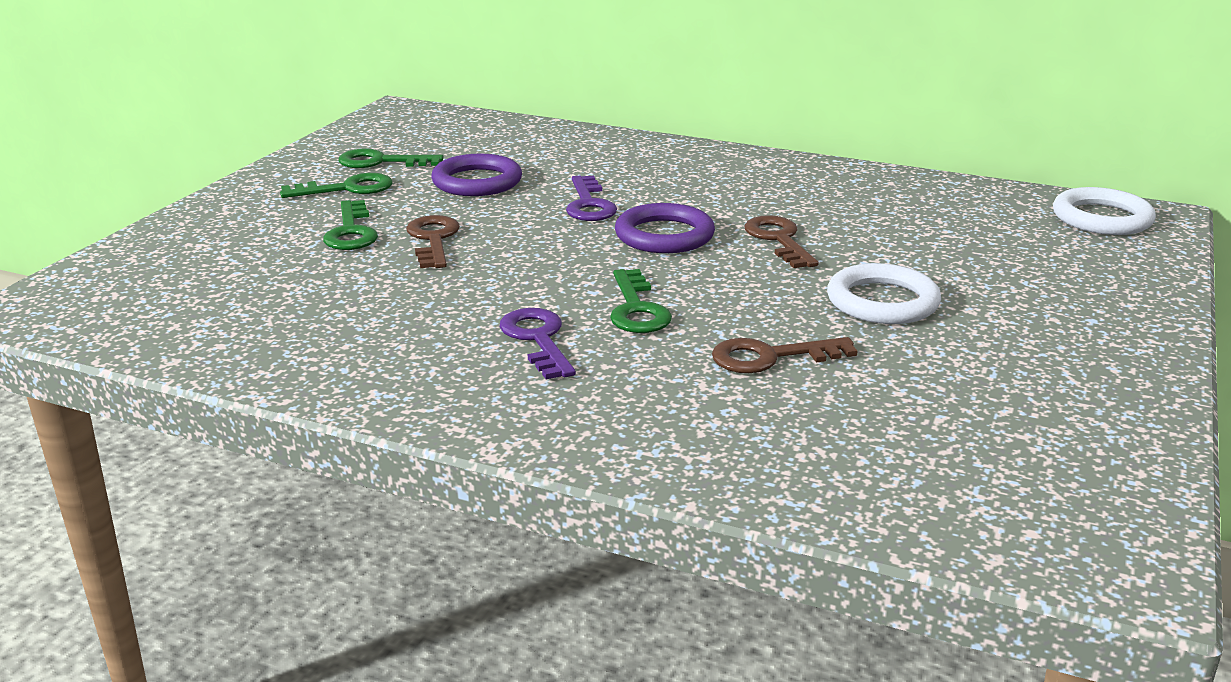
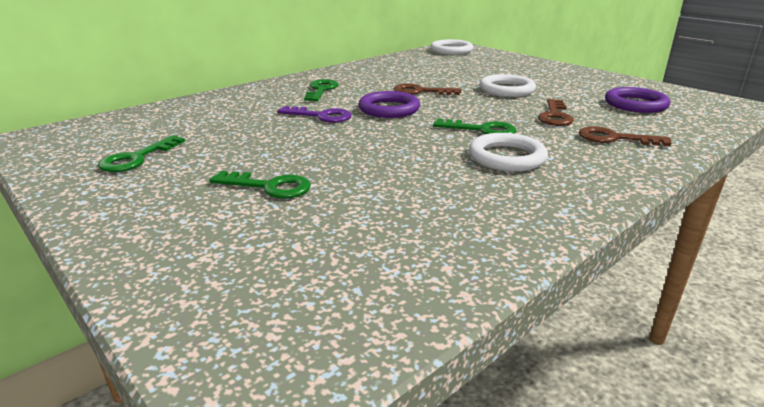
camera: 65 degrees left, 0 degrees up
green key [280,173,392,198] -> green key moved to [304,79,339,101]
brown key [406,215,460,268] -> brown key moved to [579,126,671,146]
purple ring [431,154,522,196] -> purple ring moved to [605,87,670,113]
purple key [500,308,576,379] -> white ring [469,133,548,171]

